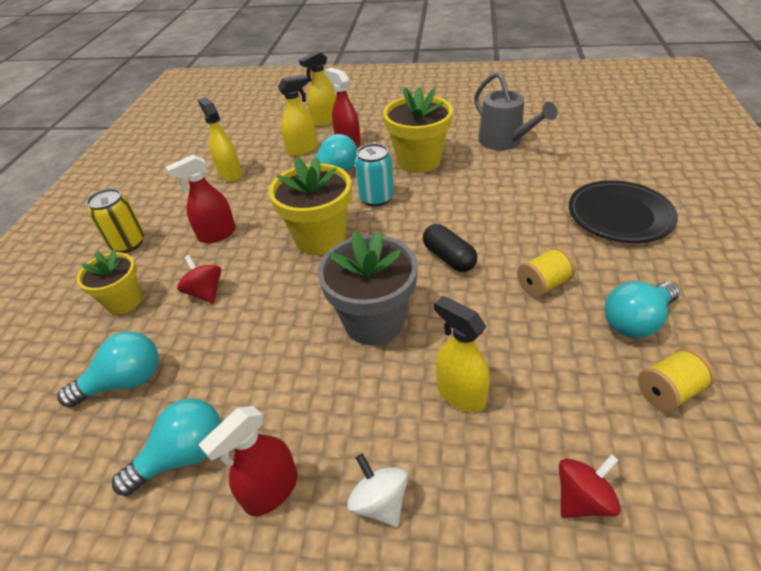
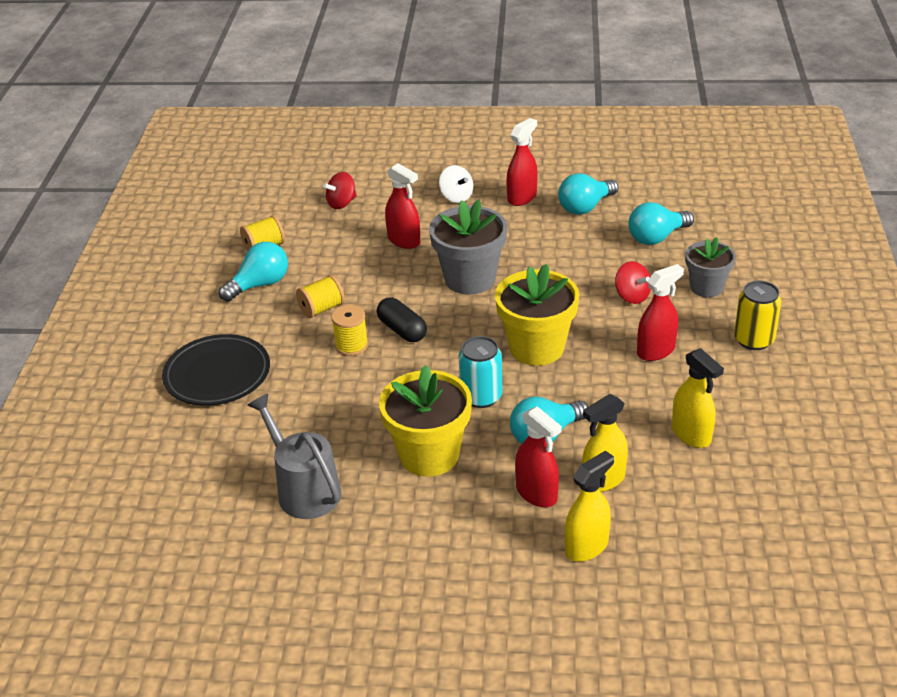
camera: 175 degrees right, 5 degrees down
yellow flower pot [77,250,142,314] -> grey flower pot [685,237,736,297]
yellow spray bottle [434,296,490,412] -> red spray bottle [385,163,420,249]
none -> yellow spool [331,305,368,356]

